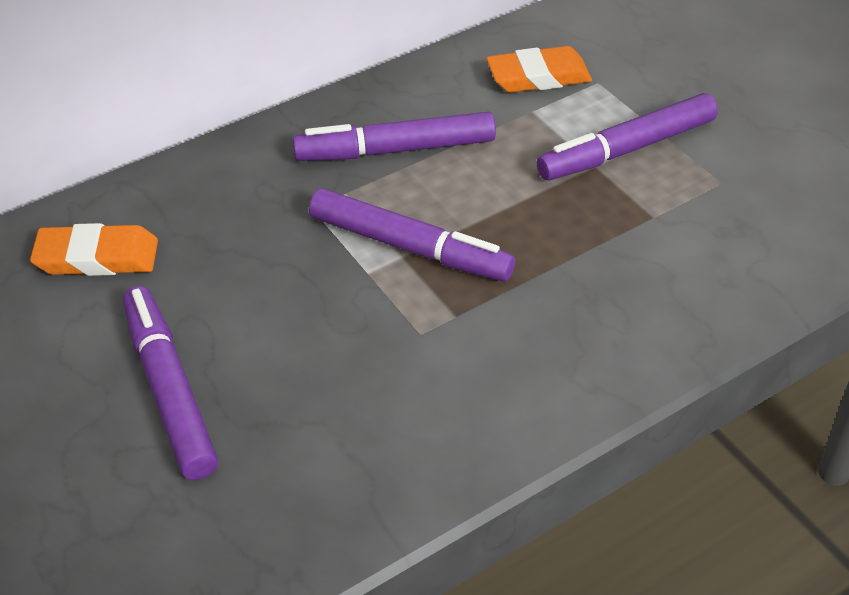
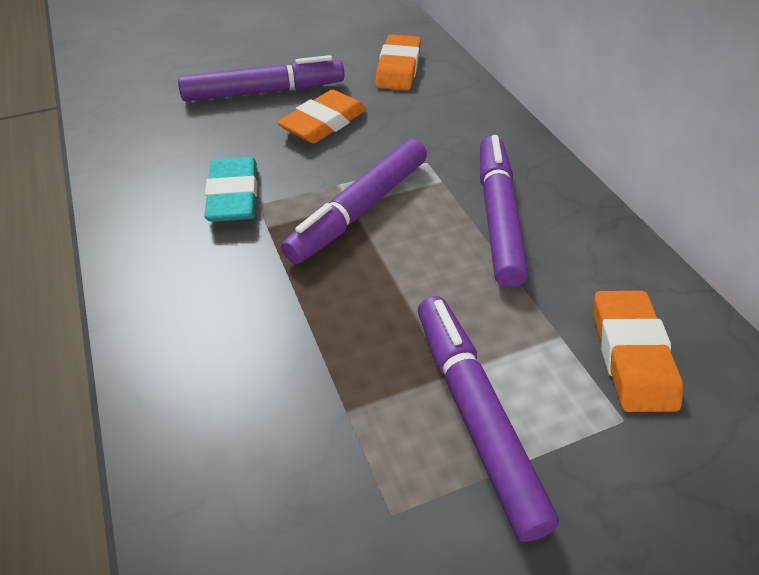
camera: 100 degrees right, 0 degrees up
none -> turquoise eraser [204,157,258,222]
none -> orange eraser [277,89,367,144]

